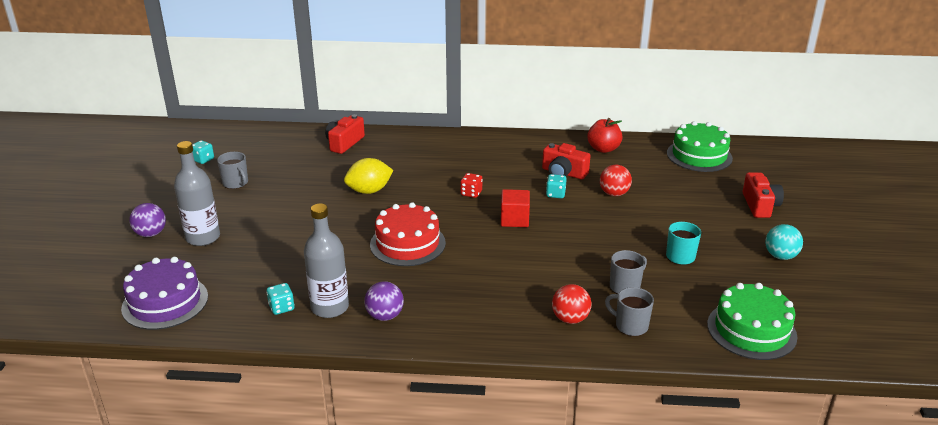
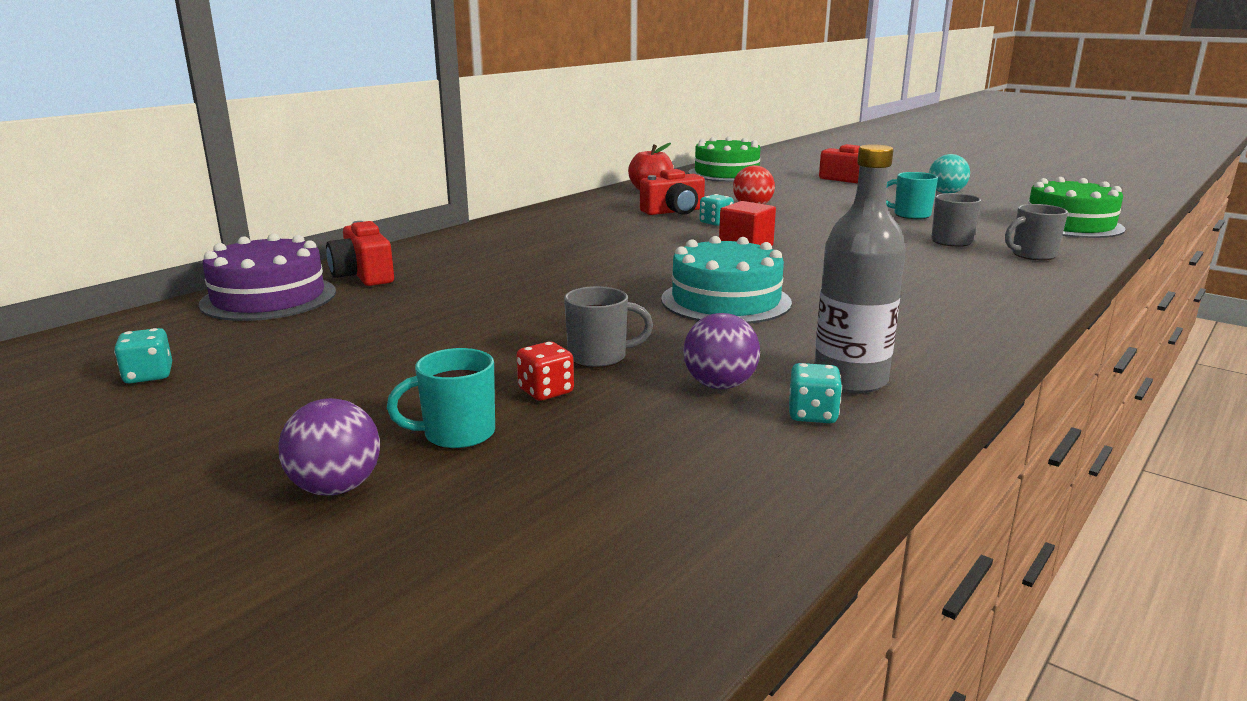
camera: 55 degrees left, 10 degrees down
purple cake [121,257,208,330] -> purple cake moved to [198,233,336,321]
grey bottle [174,141,220,246] -> turquoise mug [387,348,495,449]
grey mug [217,152,248,189] -> grey mug moved to [564,286,653,368]
yellow lemon [344,158,394,194] -> none
purple ball [364,281,404,321] -> purple ball moved to [683,313,760,389]
red cake [370,202,446,266] -> turquoise cake [661,236,792,324]
red dice [460,173,482,198] -> red dice moved to [517,342,574,401]
red ball [552,284,591,324] -> none

